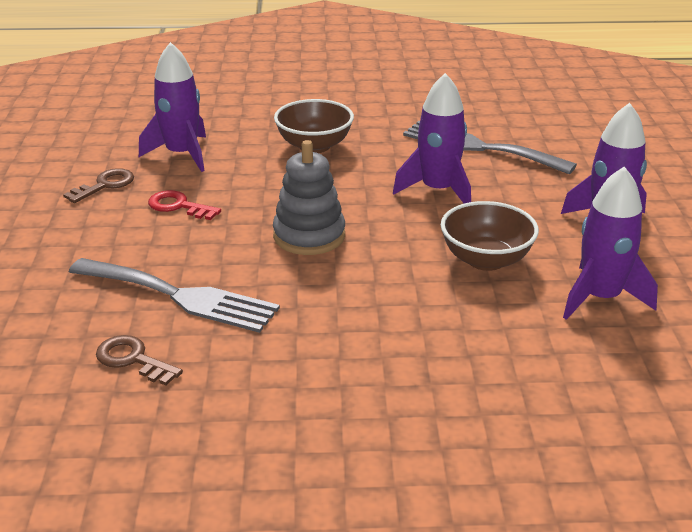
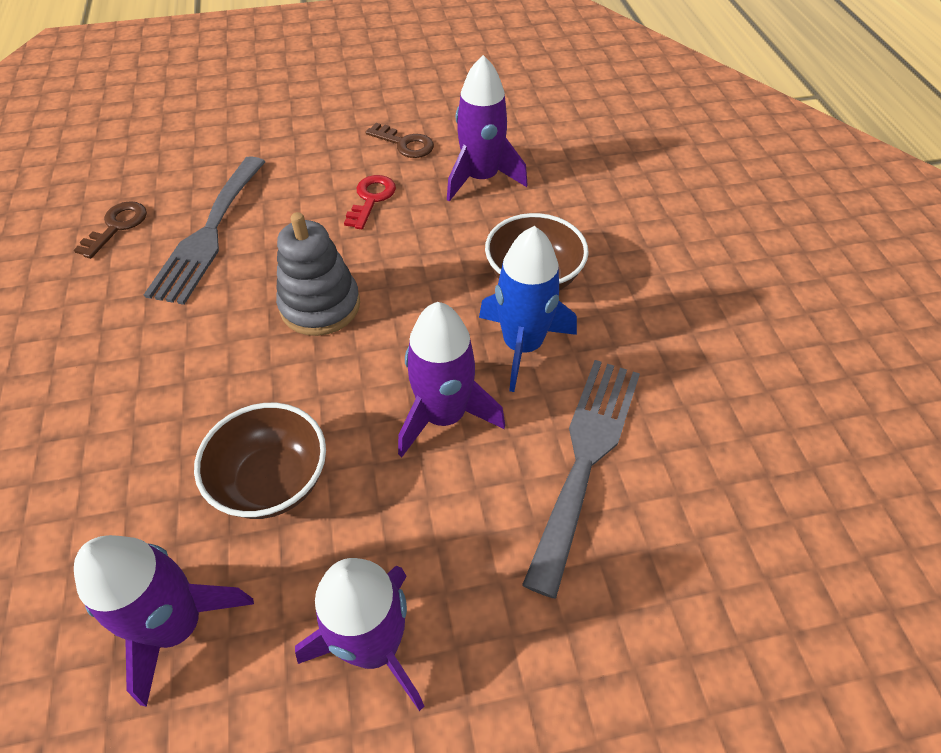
camera: 80 degrees right, 20 degrees up
none -> blue rocket [479,226,577,392]

